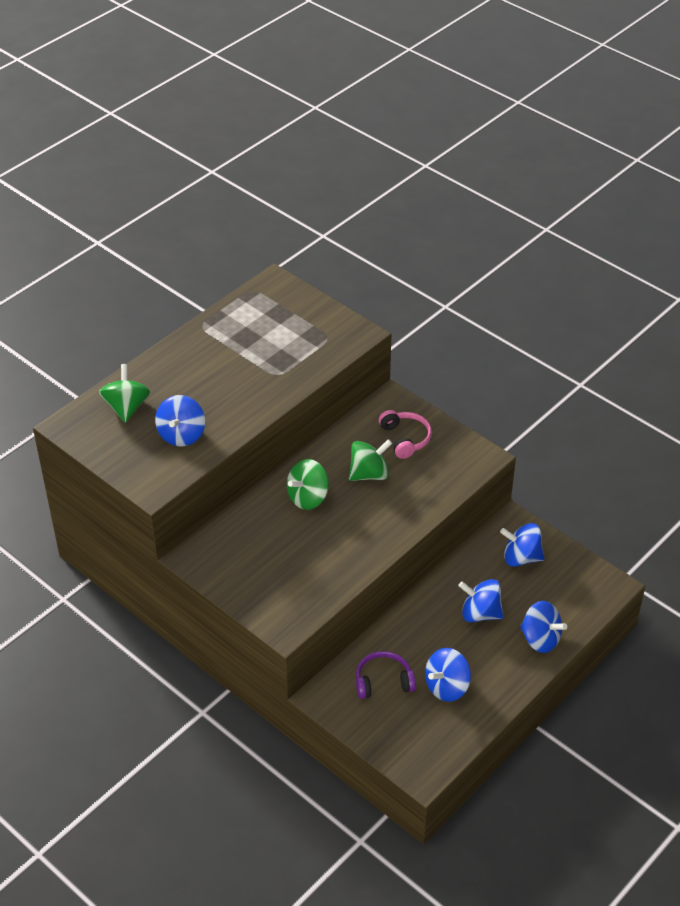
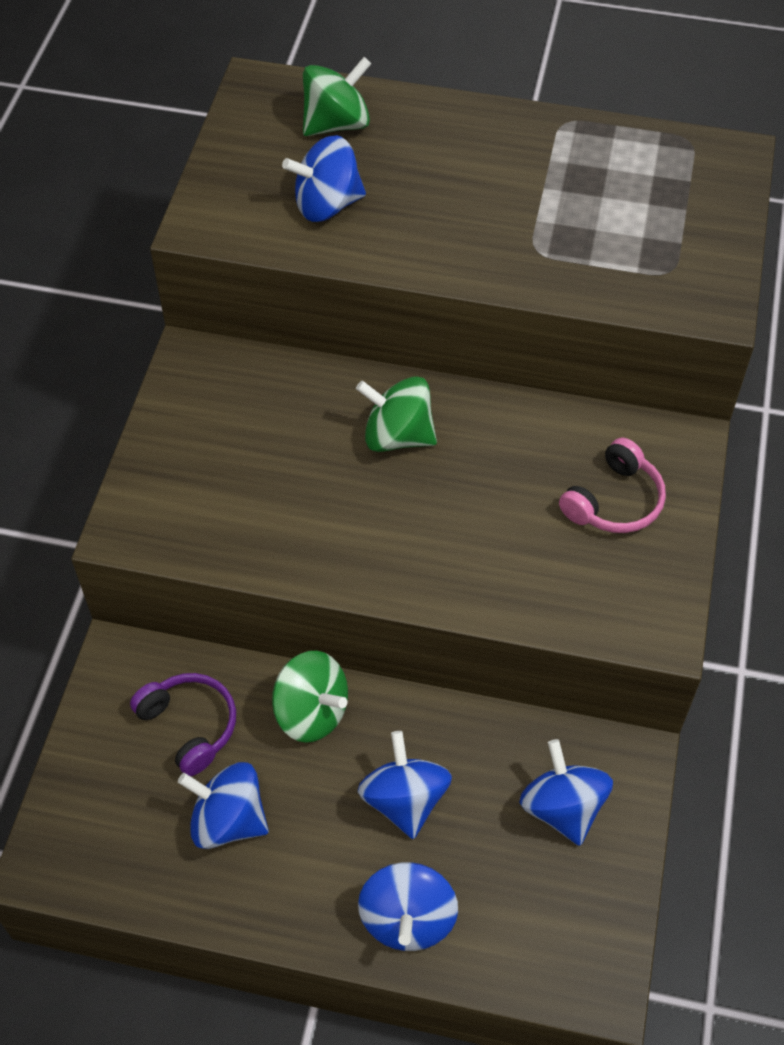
camera: 60 degrees right, 10 degrees up
green spinning top [349,439,392,481] -> green spinning top moved to [272,651,348,743]

